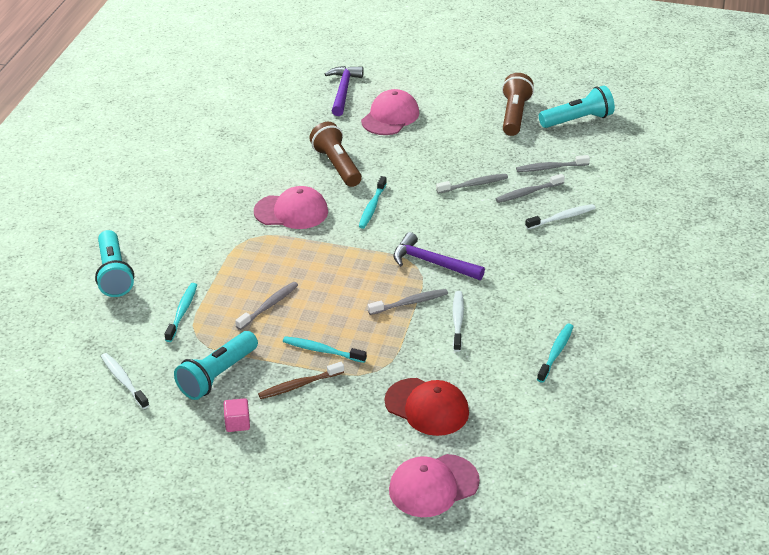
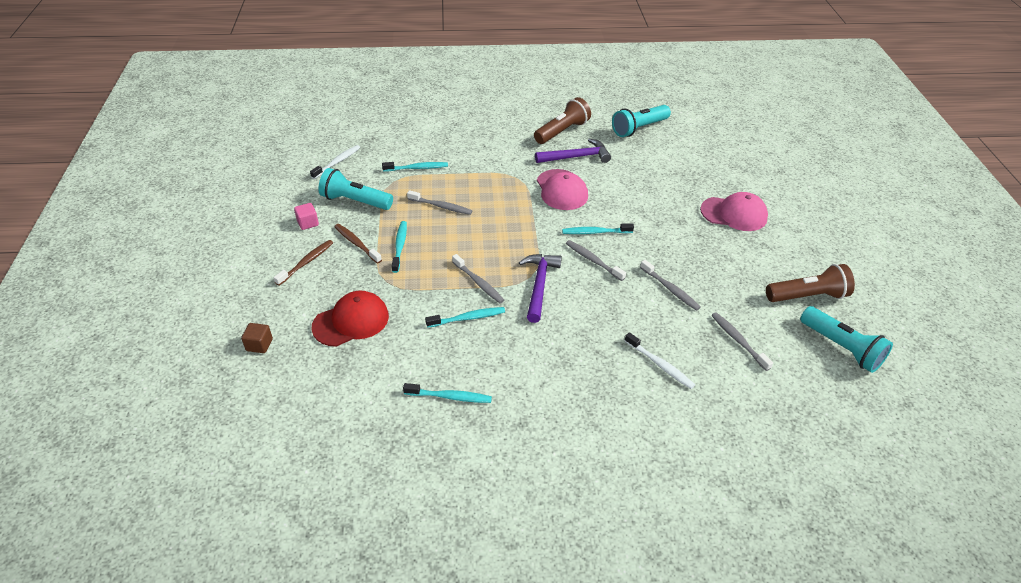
camera: 70 degrees right, 5 degrees up
turquoise flashlight [95,230,134,297] -> turquoise flashlight moved to [612,105,671,137]
brown flashlight [310,122,362,187] -> brown flashlight moved to [534,97,591,144]
purple hammer [325,66,364,116] -> purple hammer moved to [535,139,611,163]
red cap [384,378,469,436] -> red cap turned 135 degrees counterclockwise [311,290,389,347]
pink cap [389,454,480,517] -> brown cube [241,323,273,353]
white toothbrush [453,291,464,352] -> turquoise toothbrush [425,307,505,328]
grey toothbrush [496,174,565,203] -> grey toothbrush moved to [566,240,626,281]
none -> brown toothbrush [274,240,333,286]

